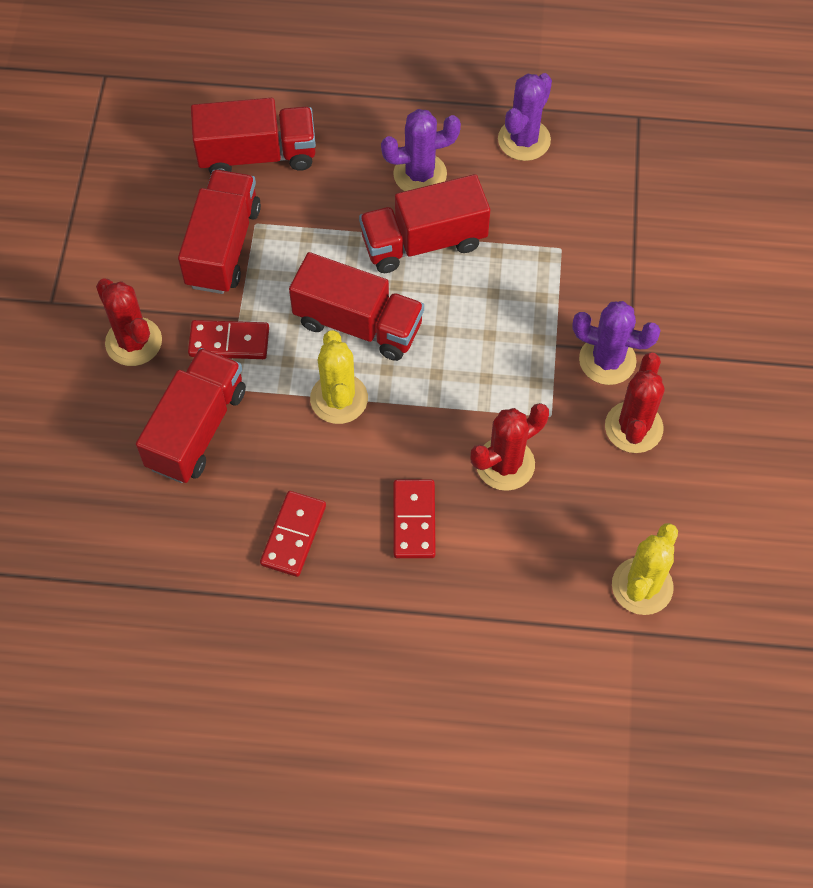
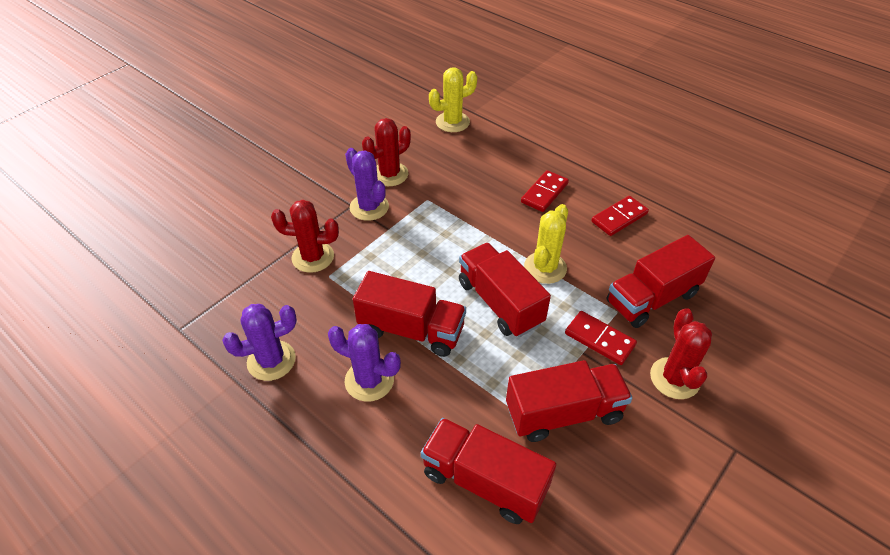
camera: 145 degrees left, 15 degrees down
red truck [178,170,261,294] -> red truck turned 150 degrees counterclockwise [506,360,633,442]
red cactus [470,403,549,491] -> red cactus moved to [271,200,339,273]

